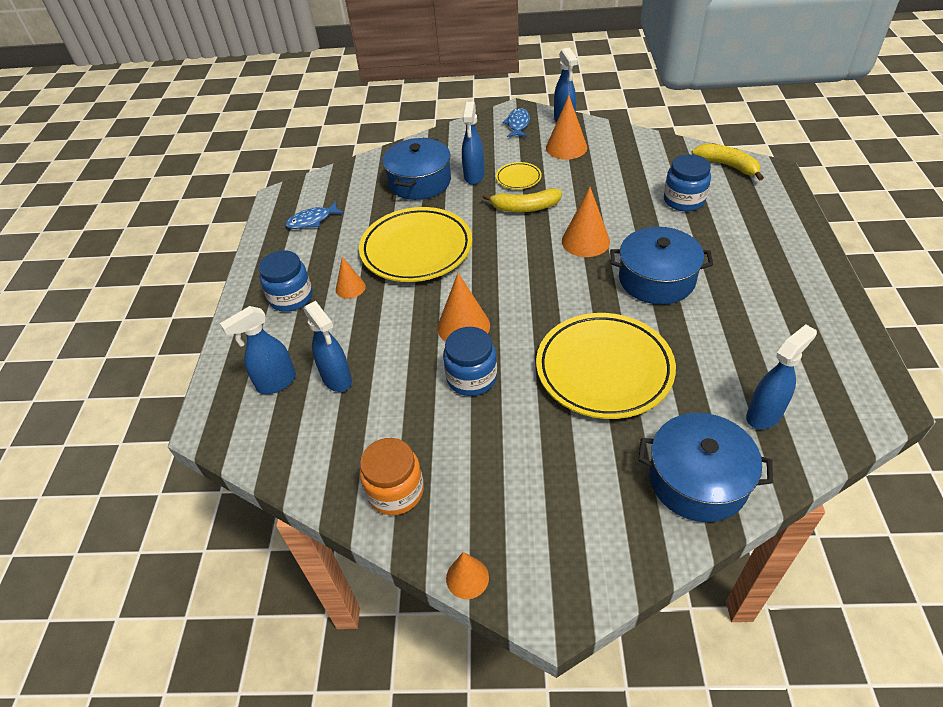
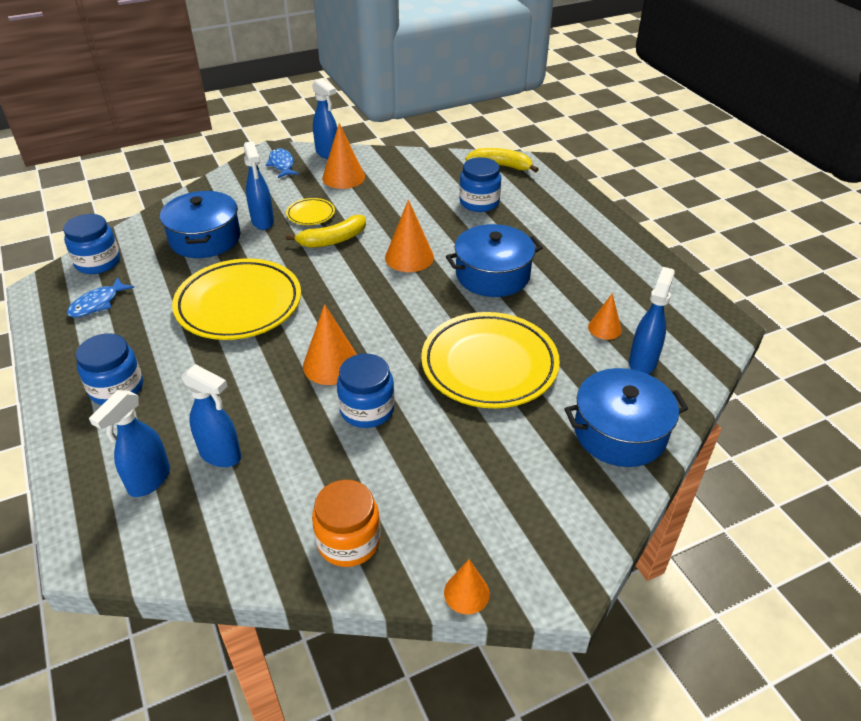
camera: 30 degrees left, 5 degrees down
orange cone [336,257,366,299] -> orange cone moved to [588,293,622,340]
none -> blue jar [63,214,120,274]

